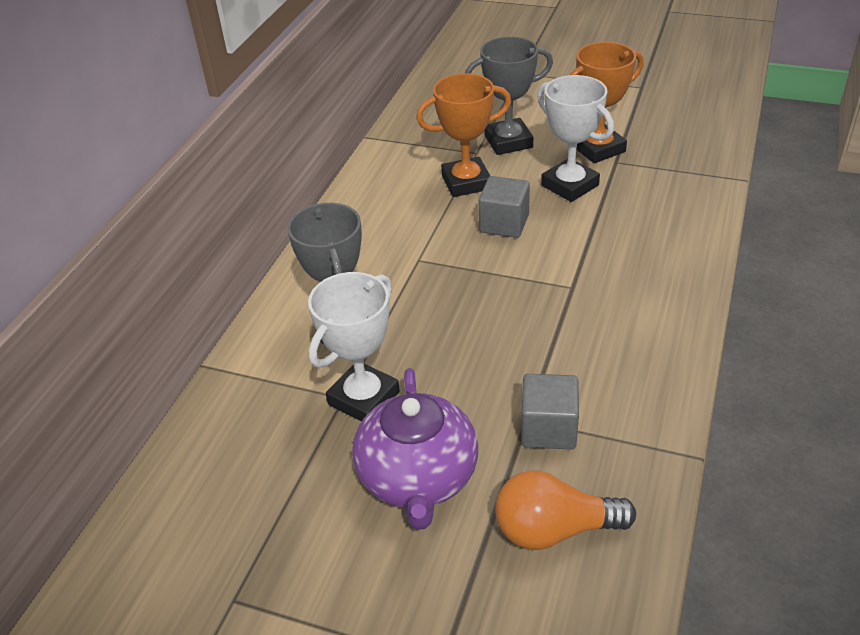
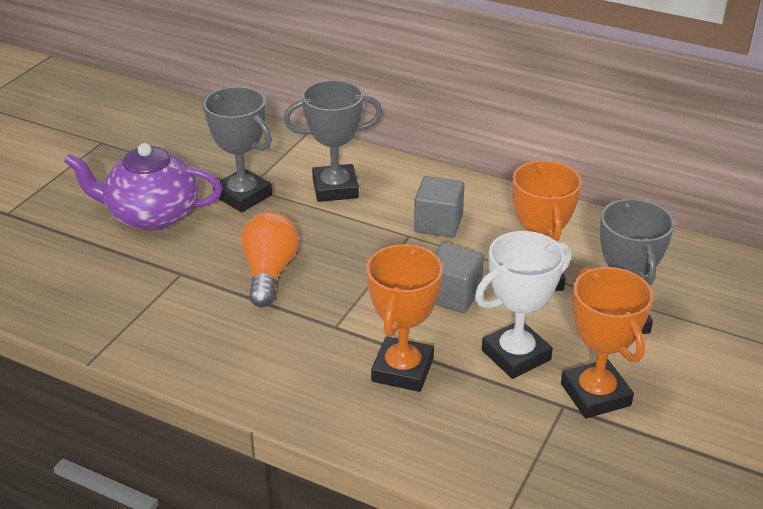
camera: 95 degrees right, 5 degrees down
white trophy [308,272,400,421] -> grey trophy [202,86,272,212]
orange light bulb [495,471,636,550] -> orange light bulb moved to [241,212,299,307]
grey cube [521,374,579,449] -> grey cube moved to [414,176,464,238]
none -> orange trophy [366,244,443,392]

